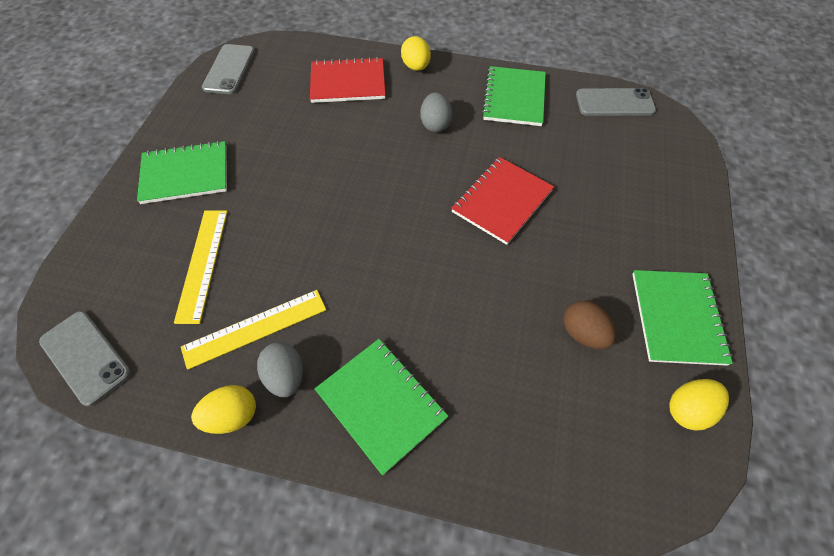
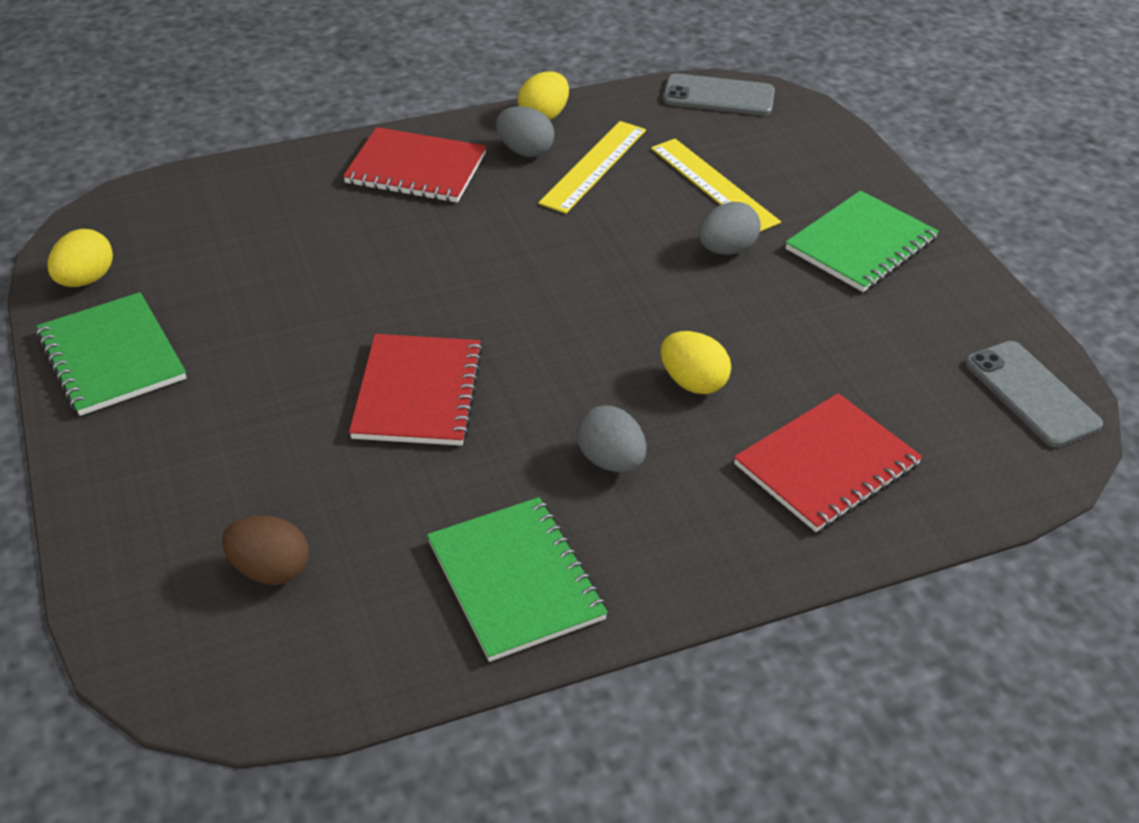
camera: 145 degrees right, 15 degrees down
green notebook [315,339,448,475] -> red notebook [343,127,486,203]
yellow egg [401,36,431,71] -> yellow egg moved to [661,331,731,394]
brown egg [564,300,616,349] -> brown egg moved to [222,515,309,585]
grey phone [576,88,656,116] -> none
none -> grey egg [699,202,760,255]

